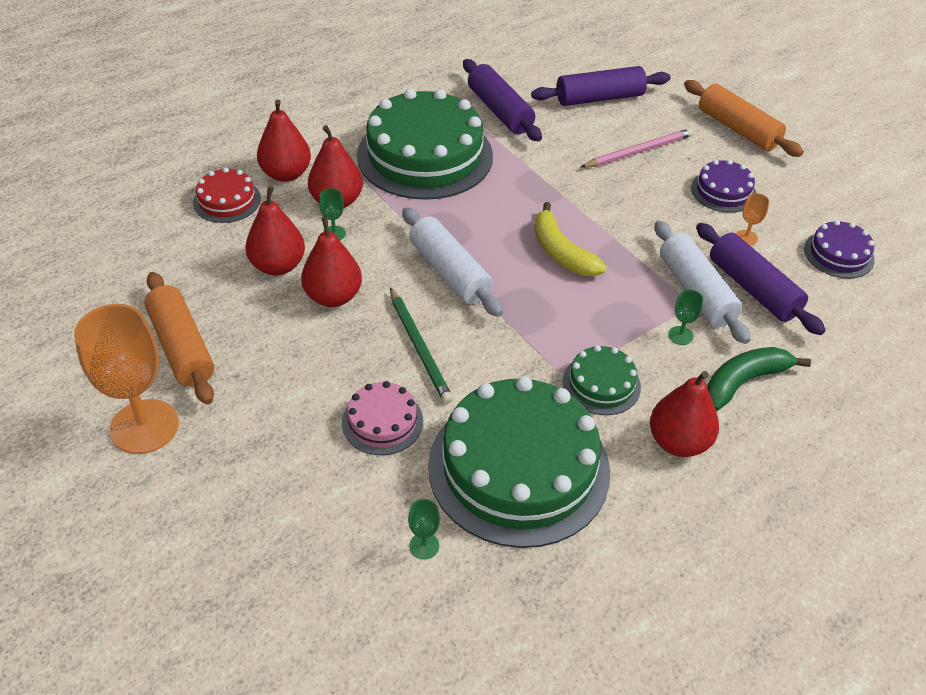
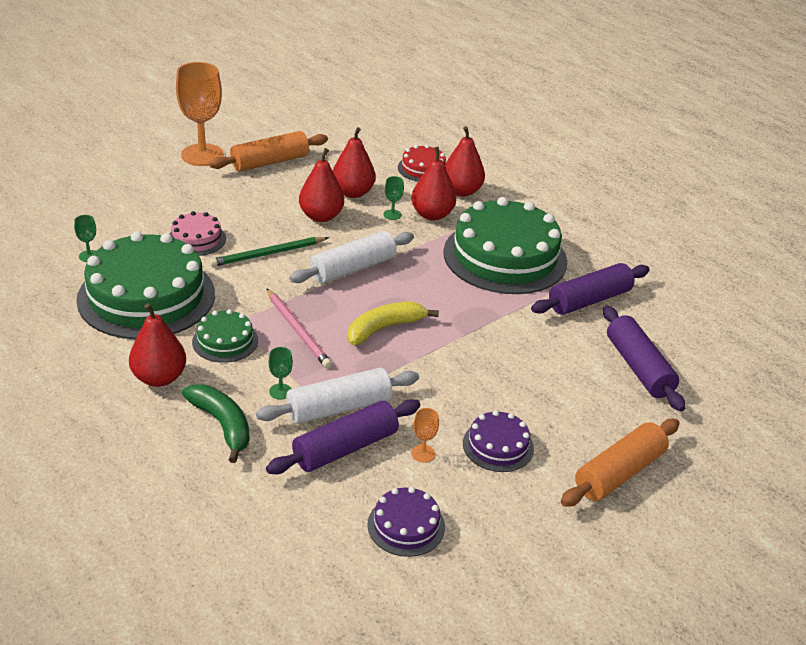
camera: 85 degrees right, 10 degrees down
pink pencil [581,128,694,168] -> pink pencil moved to [266,288,332,368]

